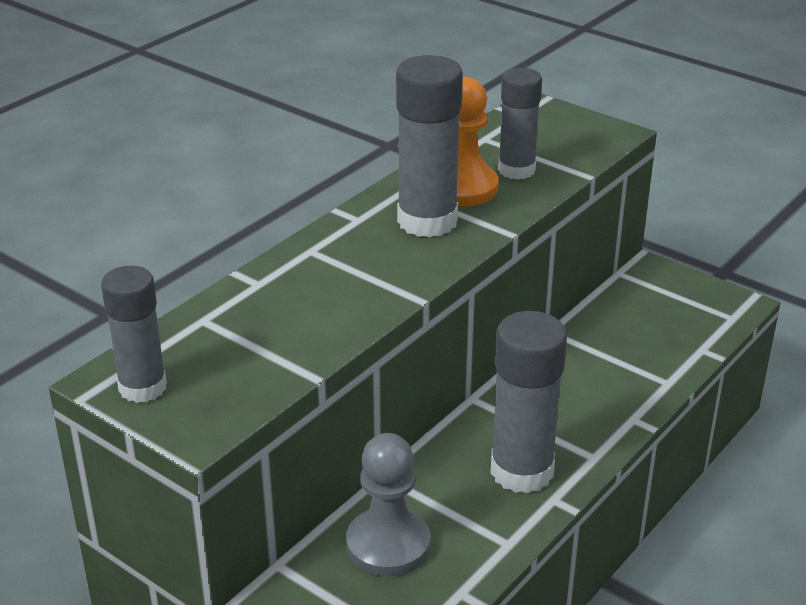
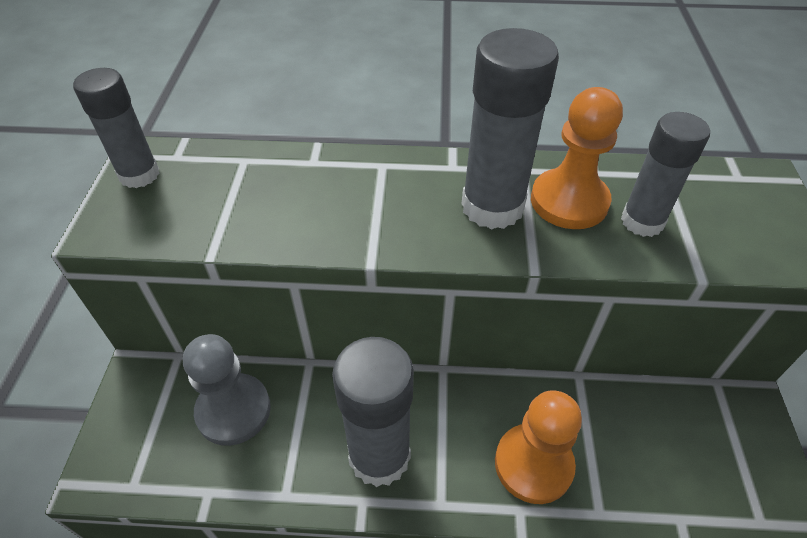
camera: 55 degrees right, 15 degrees up
none -> orange pawn [495,390,582,504]

